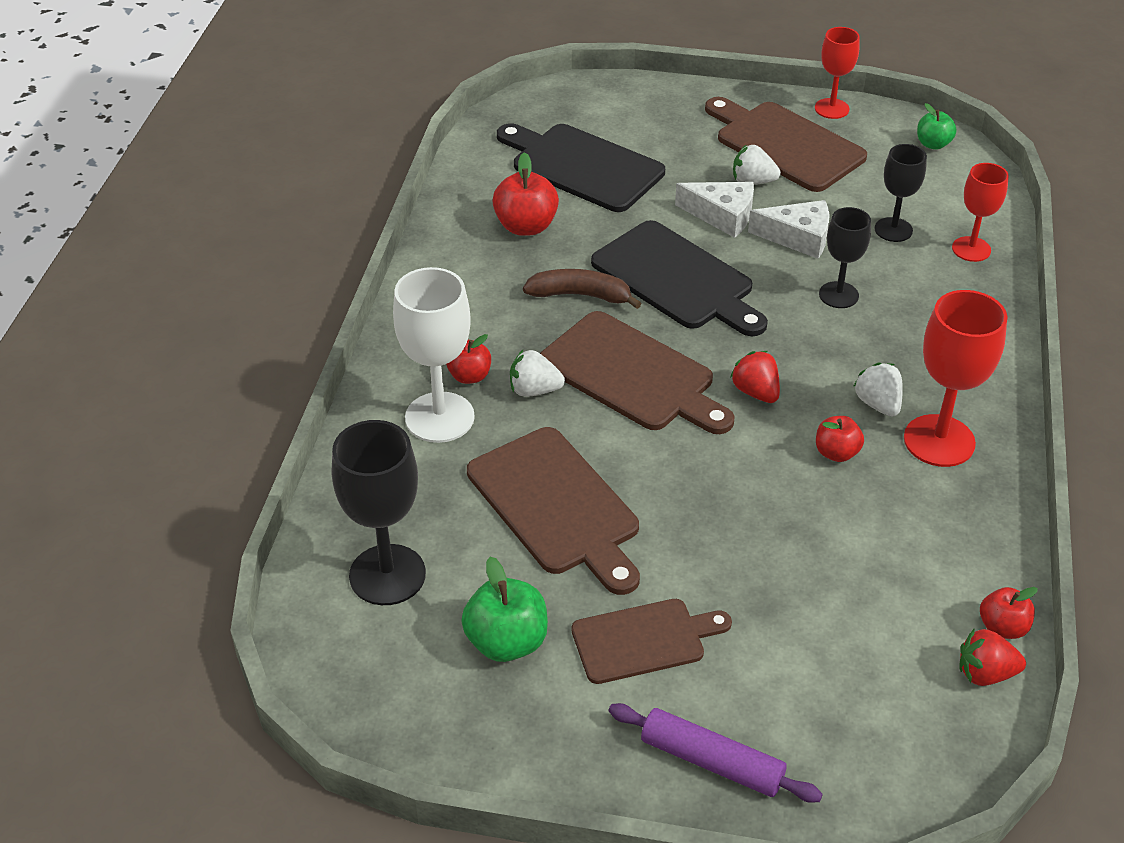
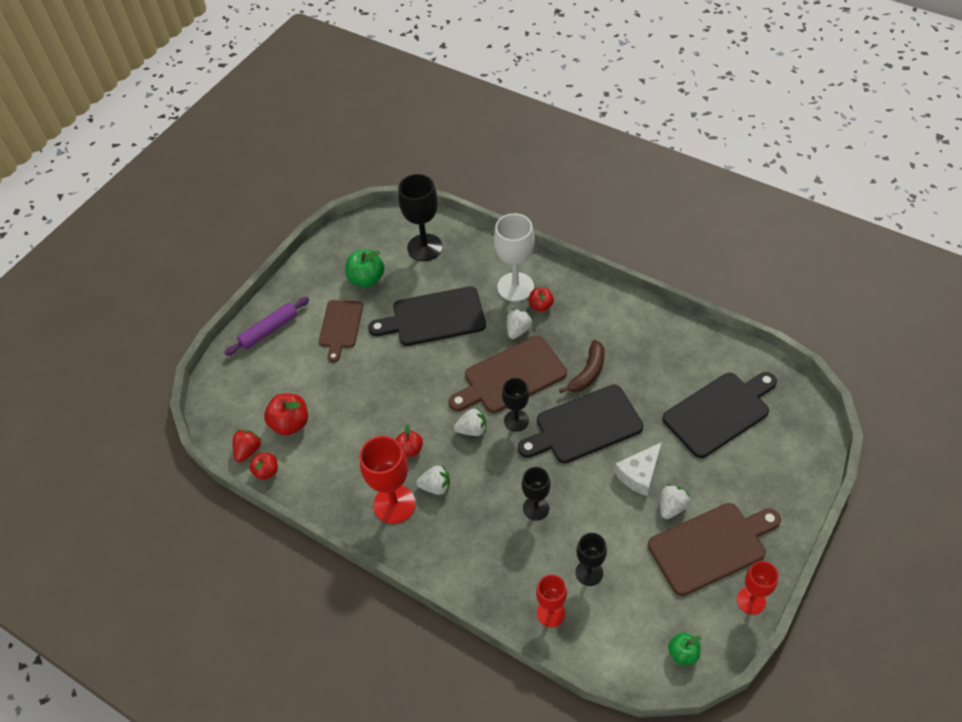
camera: 115 degrees right, 10 degrees up
brown cutting board [467,427,640,595] -> black cutting board [368,286,486,346]
red apple [493,152,559,236] -> red apple moved to [264,394,308,436]
red strawberry [730,351,780,403] -> white strawberry [454,408,486,436]
white cheese [748,200,830,259] -> none
none -> black goblet [502,378,529,432]

